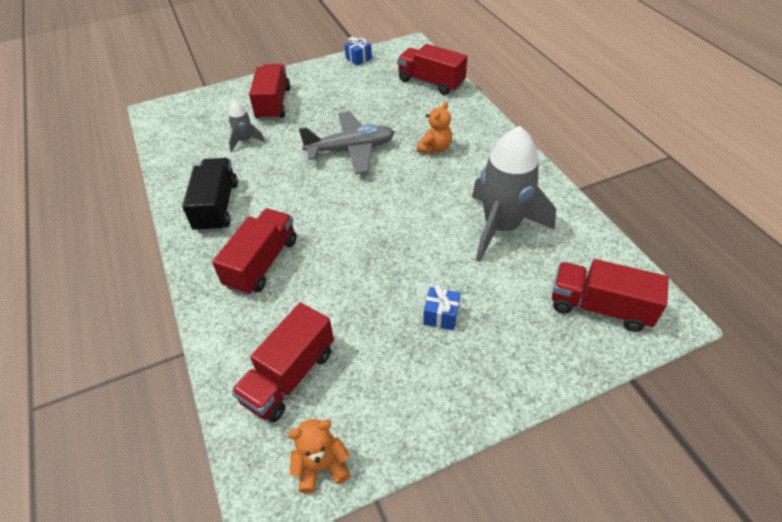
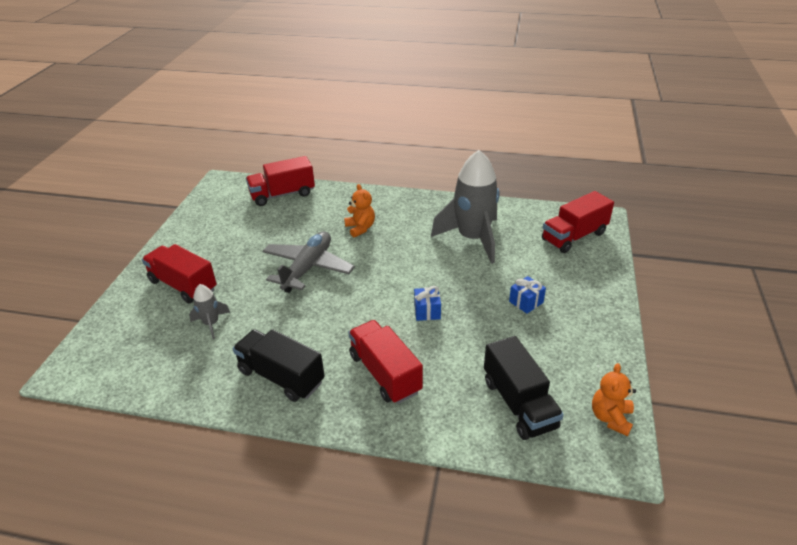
camera: 55 degrees left, 10 degrees down
red truck [231,303,334,422] -> black truck [484,336,564,440]
blue gift [345,37,372,65] -> blue gift moved to [414,286,441,321]

